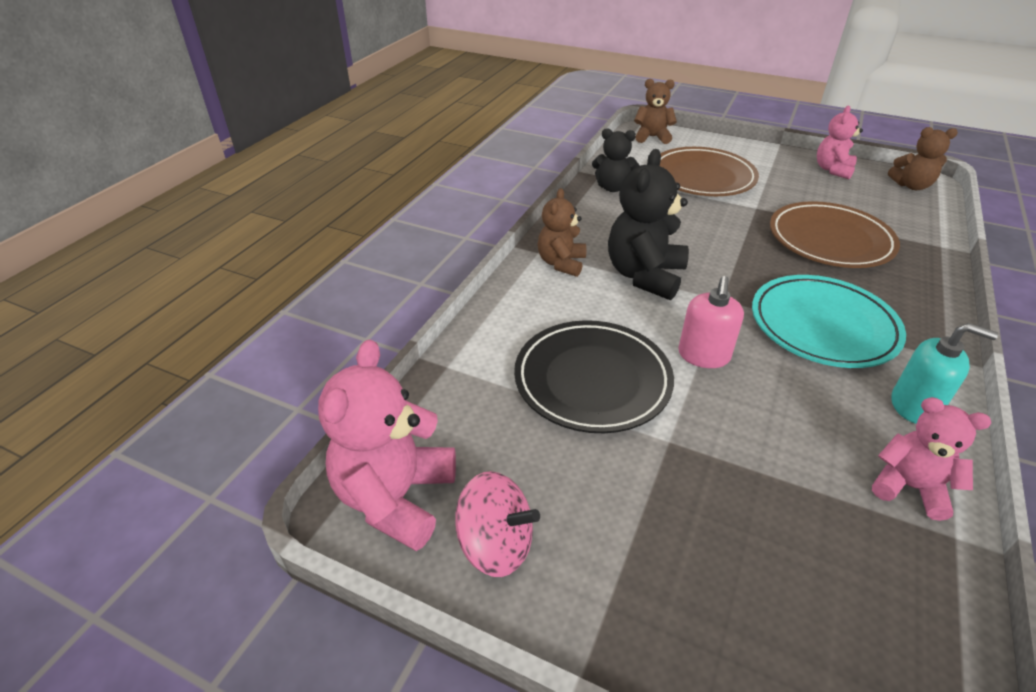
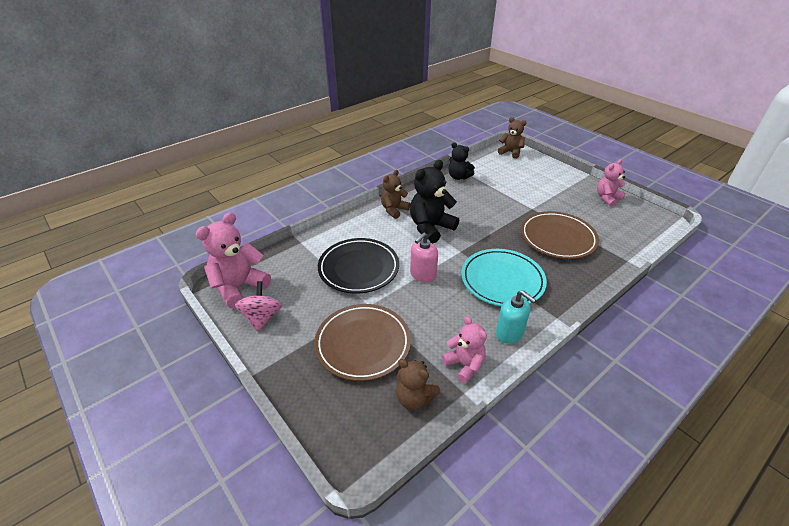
camera: 25 degrees right, 0 degrees up
pink spinning top [455,471,540,577] -> pink spinning top turned 135 degrees counterclockwise [235,281,282,332]
brown plate [659,147,759,196] -> brown plate moved to [314,304,411,381]
brown teddy bear [888,127,958,190] -> brown teddy bear moved to [396,359,440,410]

